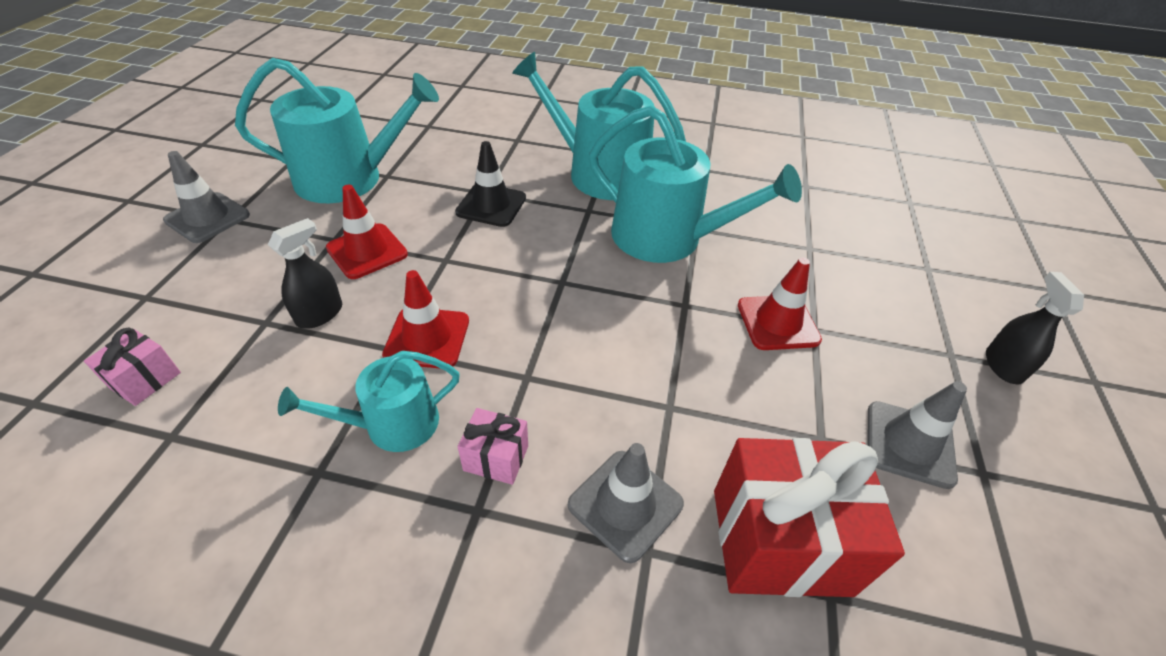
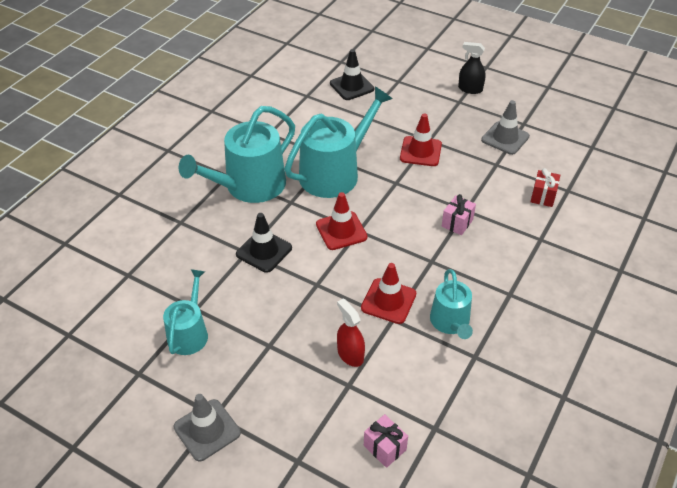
camera: 70 degrees left, 0 degrees up
turquoise watering can [235,58,439,203] -> turquoise watering can [163,269,208,355], size x0.57
black spray bottle [268,218,342,329] -> red spray bottle [337,298,365,367]
red traffic cone [326,185,408,279] -> red traffic cone moved to [316,192,368,250]
pink gift [458,408,528,485] -> pink gift moved to [442,194,476,235]
grey traffic cone [568,443,684,563] -> none
red gift [714,438,905,597] -> red gift [531,168,560,207], size x0.47
none -> black traffic cone [330,49,374,100]

